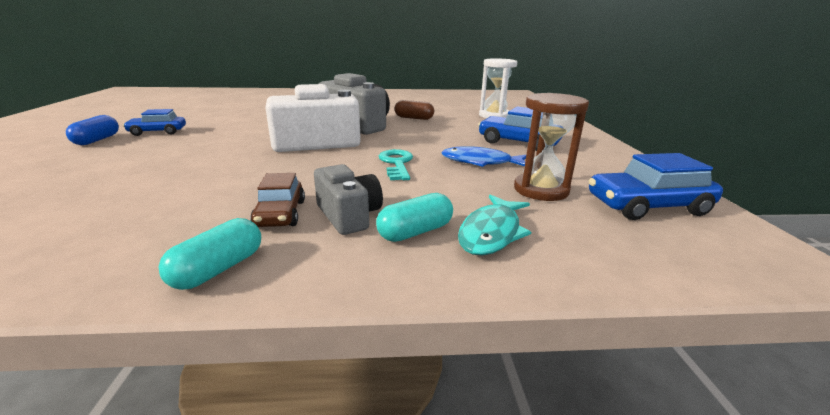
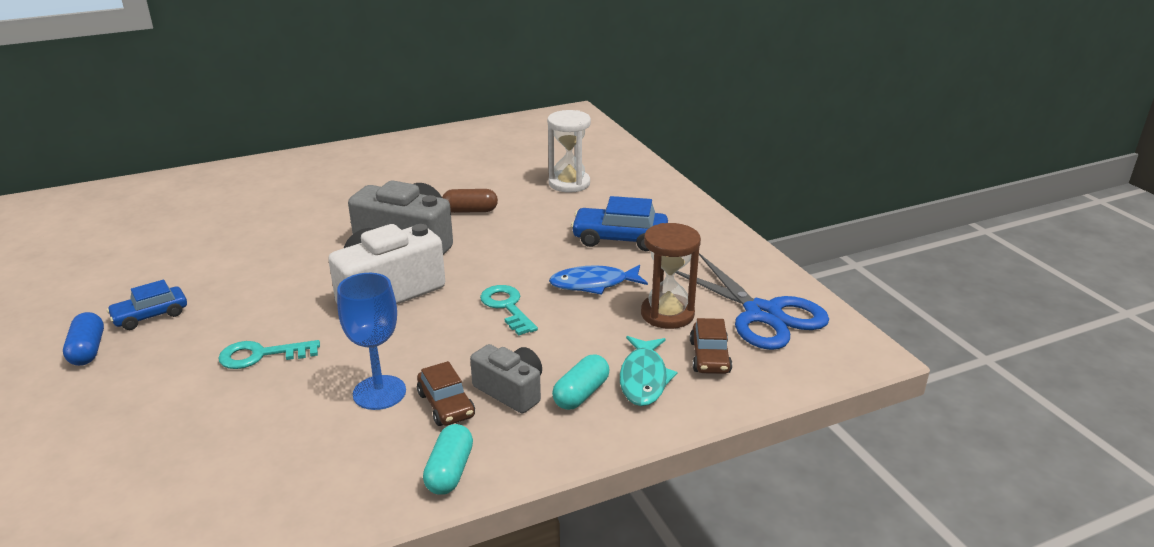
camera: 20 degrees left, 5 degrees up
blue car [589,153,723,220] -> blue scissors [675,253,829,350]
none -> turquoise key [218,340,320,369]
none -> blue goblet [337,273,406,410]
none -> brown car [690,318,732,374]

